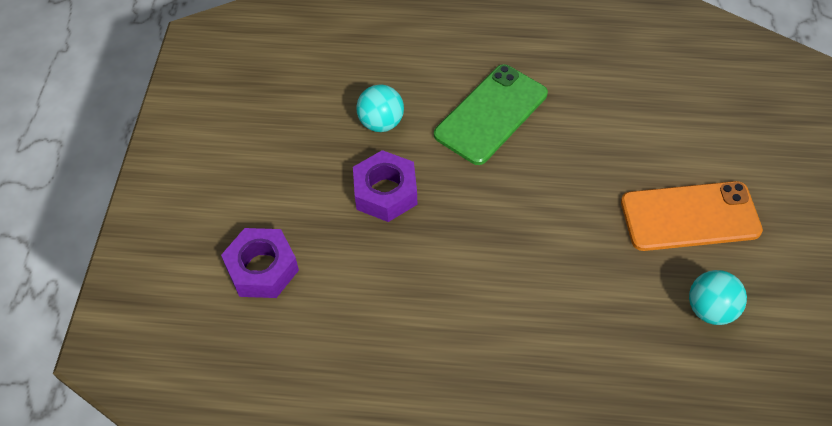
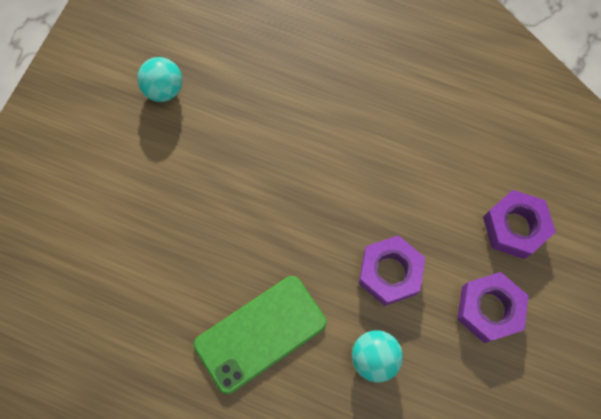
camera: 165 degrees left, 15 degrees up
orange phone [621,181,763,251] -> none
none -> purple nut [457,272,529,343]

